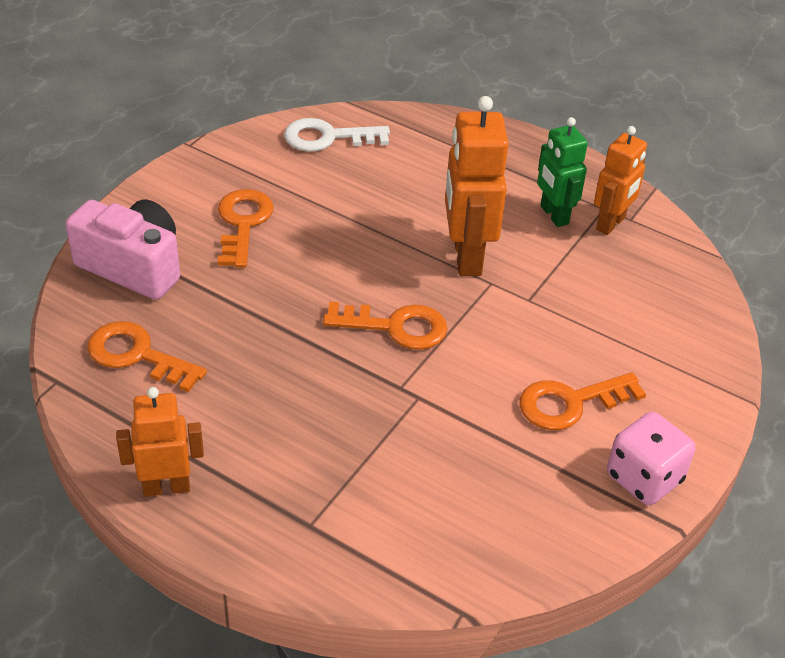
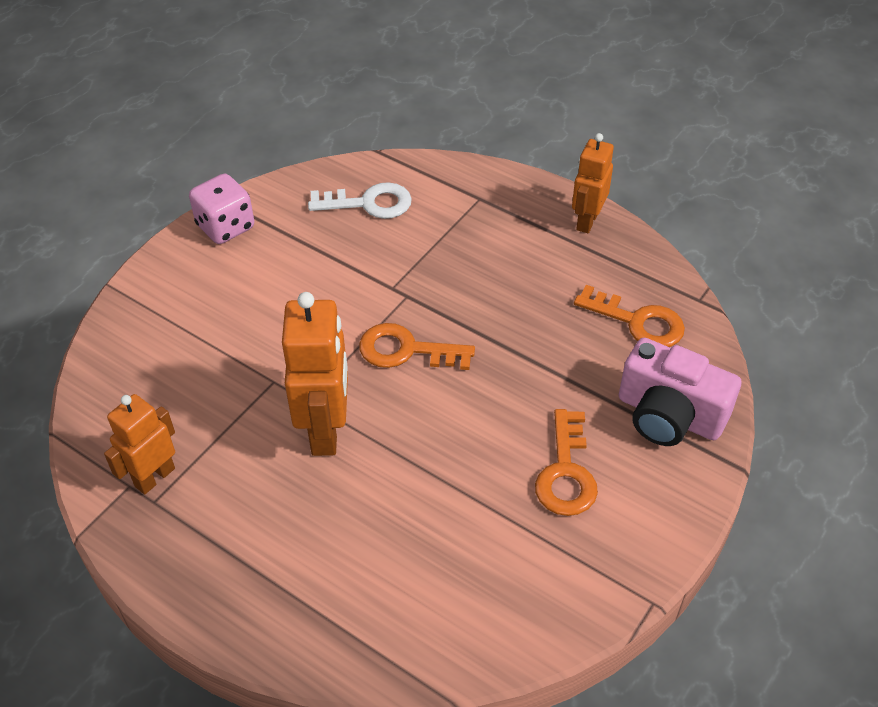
camera: 175 degrees left, 5 degrees up
orange robot [116,387,204,497] -> orange robot turned 120 degrees clockwise [572,133,614,233]
white key [284,118,390,152] -> white key moved to [308,182,412,219]
orange key [519,372,646,430] -> none
green robot [537,117,588,227] -> none

